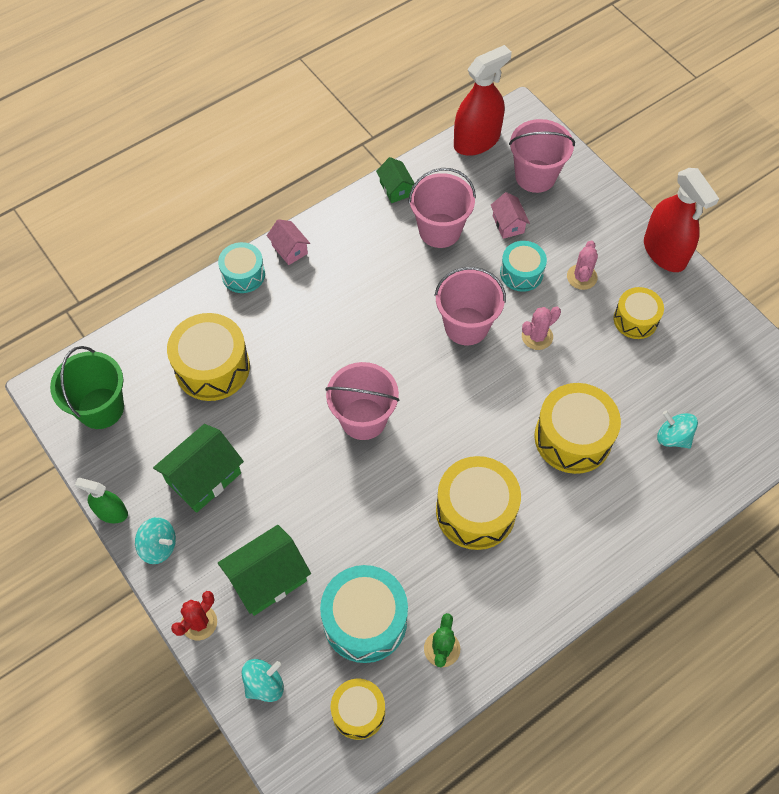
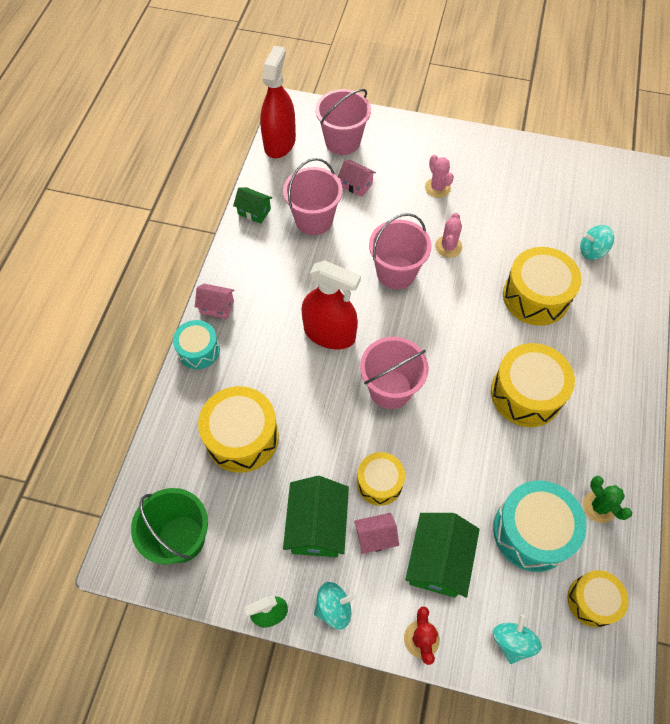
camera: 40 degrees left, 0 degrees up
turquoise drum [500,241,547,292] -> none
yellow drum [614,287,664,339] -> yellow drum moved to [357,452,405,506]
red spray bottle [644,168,719,272] -> red spray bottle moved to [301,260,361,349]
none -> pink house [354,513,399,554]

